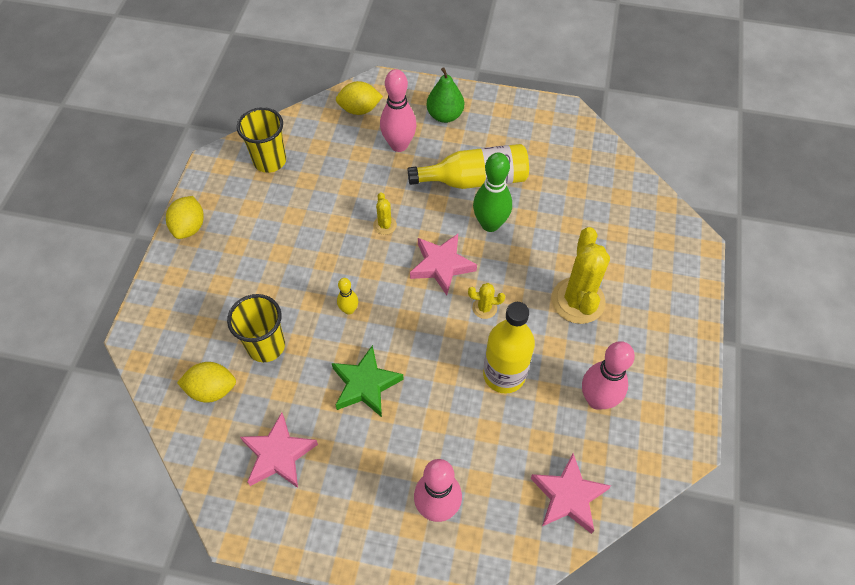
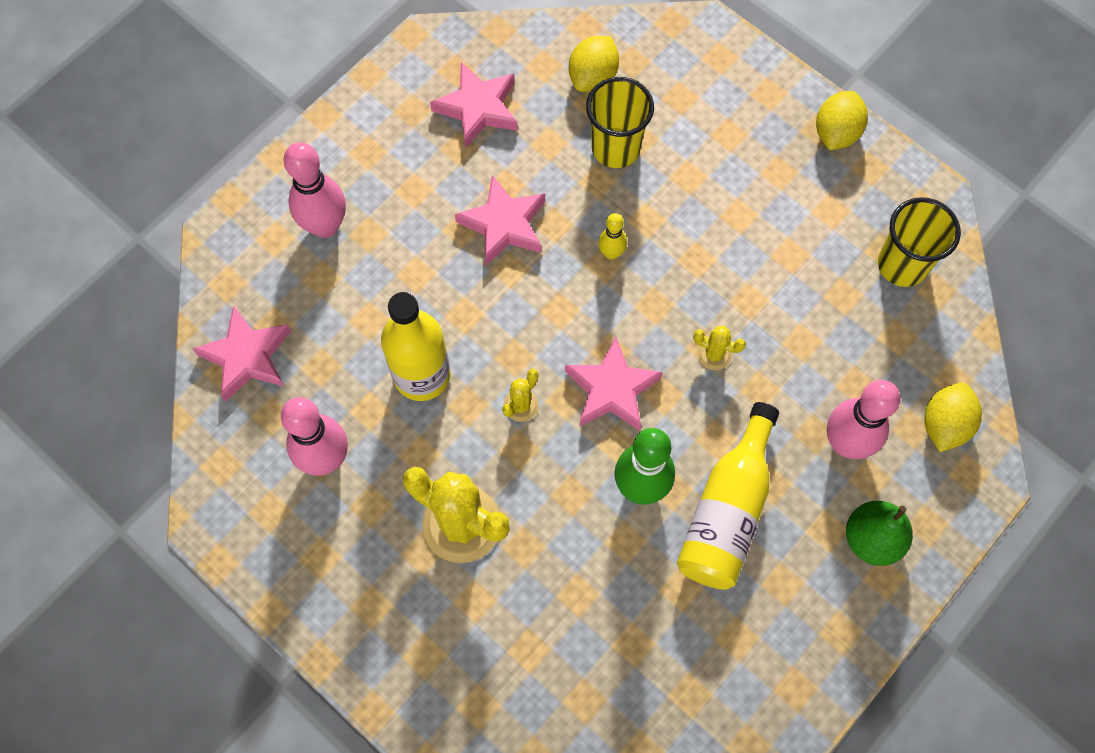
camera: 120 degrees right, 10 degrees up
yellow lemon [166,196,204,239] -> yellow lemon turned 75 degrees clockwise [816,91,868,150]
green star [332,345,404,417] -> pink star [455,175,545,265]

